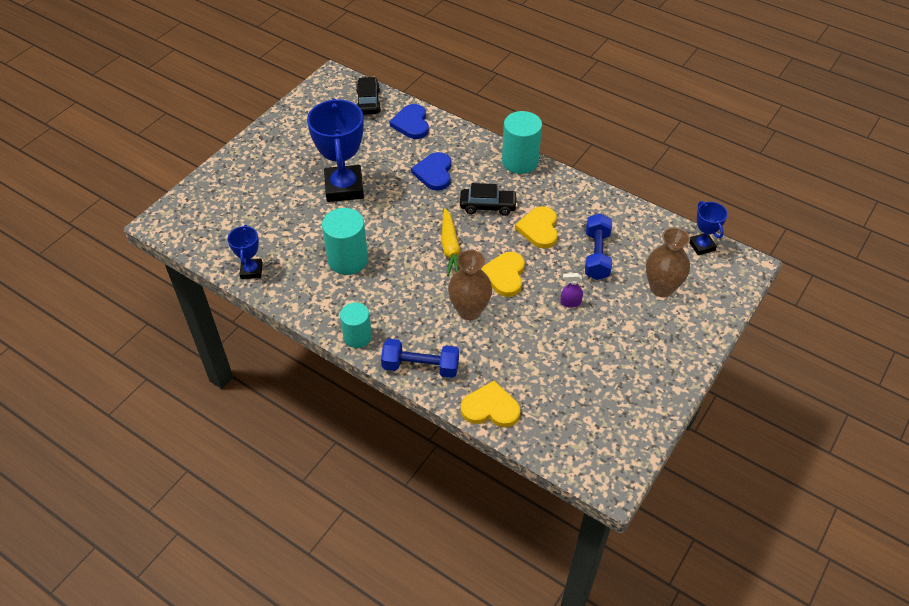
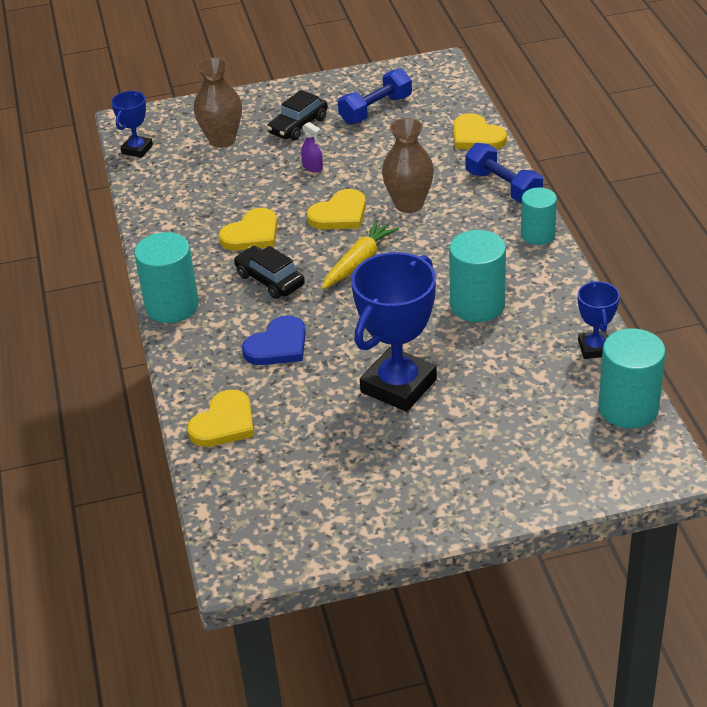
camera: 135 degrees left, 10 degrees down
blue trophy [227,225,263,279] -> blue trophy turned 45 degrees counterclockwise [578,281,620,359]
black car [356,77,381,115] -> black car moved to [267,90,328,140]
blue heart [389,104,429,139] -> yellow heart [187,390,254,447]
blue dumbbell [585,213,612,280] -> blue dumbbell moved to [338,68,412,125]
none -> turquoise cylinder [598,328,666,428]

